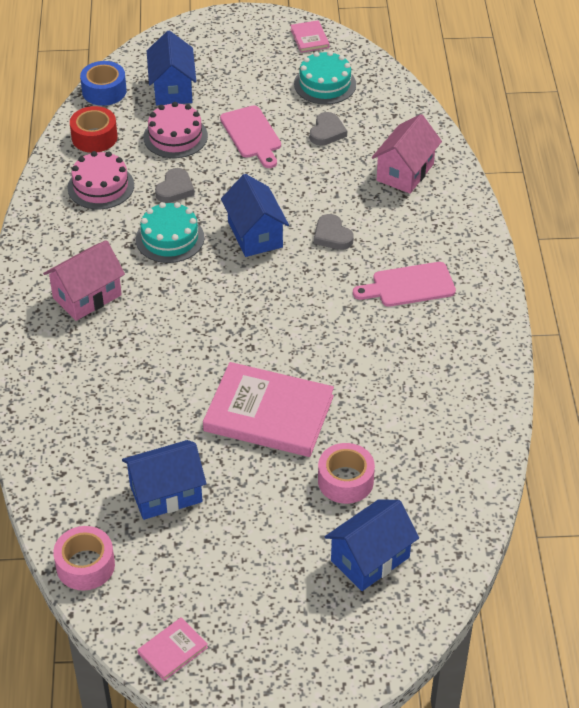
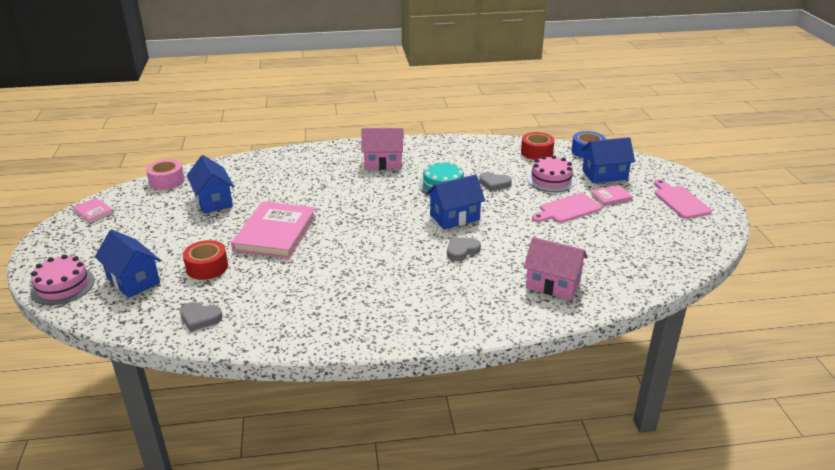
camera: 85 degrees right, 15 degrees down
pink house [43,240,125,321] -> pink house turned 45 degrees counterclockwise [361,128,404,170]
pink cake [67,151,134,209] -> pink cake moved to [30,254,95,305]
pink book [290,20,329,53] -> pink book moved to [590,185,633,206]
turquoise cake [294,51,356,104] -> none
grey heart [310,112,347,146] -> grey heart moved to [180,302,223,332]
pink tape [318,443,375,504] -> red tape [183,240,228,280]
pink cutting board [353,262,456,307] -> pink cutting board moved to [654,179,712,219]

